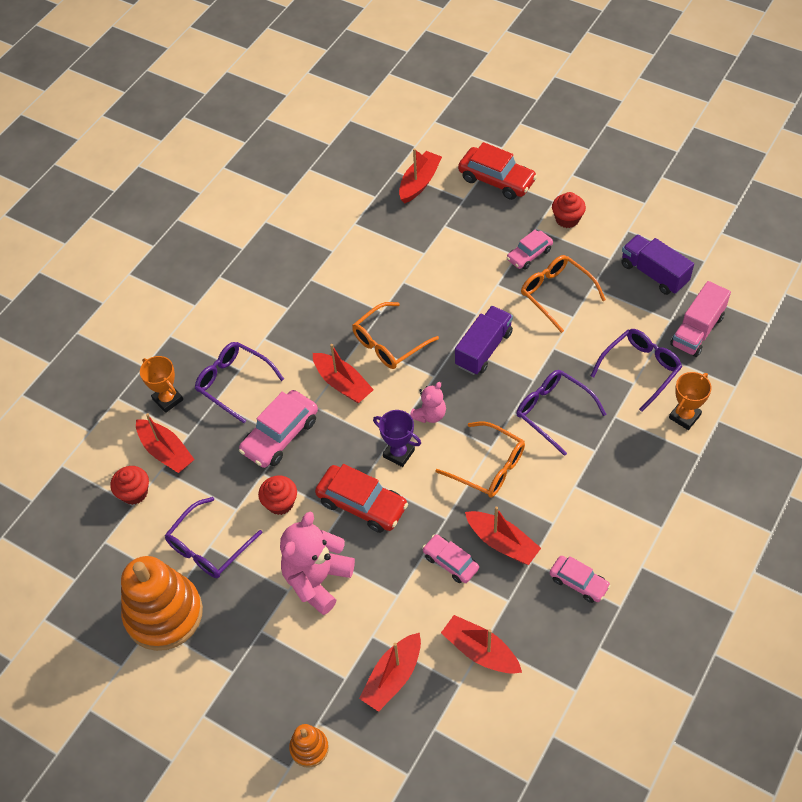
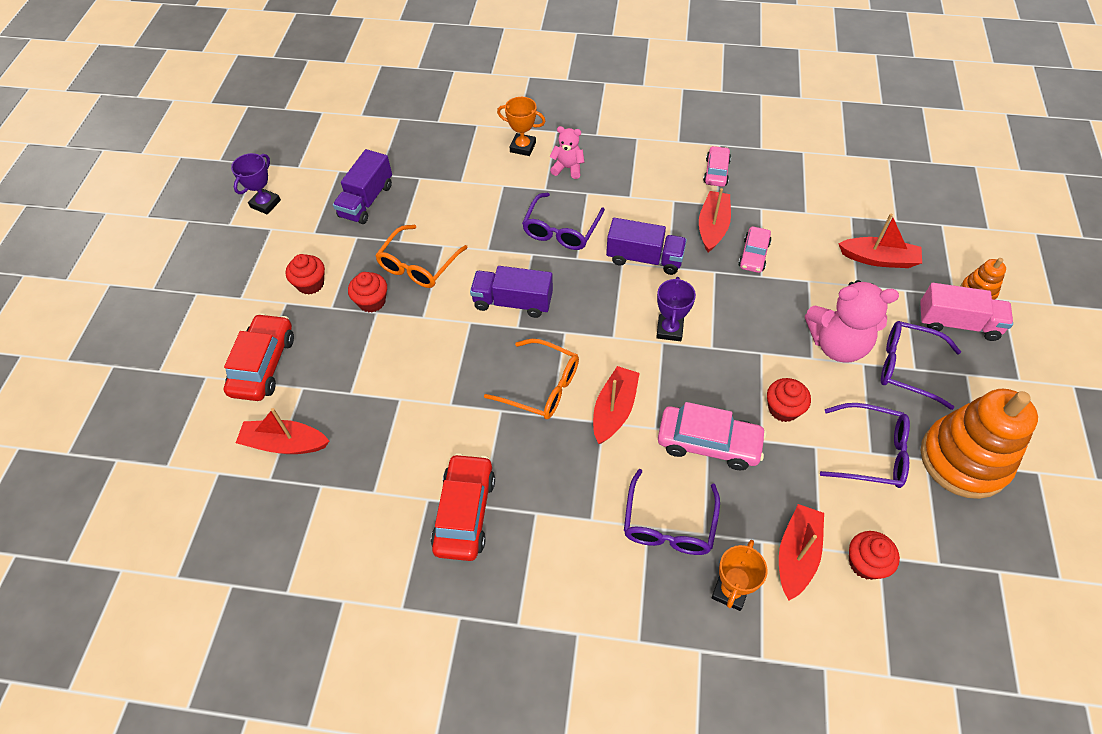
camera: 115 degrees left, 0 degrees up
red car [315,464,408,533] -> red car moved to [431,453,495,561]
pink teddy bear [410,382,446,423] -> pink teddy bear moved to [549,126,585,179]
orange glasses [435,421,525,497] -> purple truck [606,218,687,275]
red boat [441,615,522,674] -> none
pink car [507,230,553,269] -> red cupcake [348,272,387,313]
purple glasses [591,329,682,412] -> purple glasses moved to [881,321,961,410]
pink truck [670,281,731,357] -> pink truck moved to [919,283,1013,341]
none -> purple trophy [231,153,281,214]

